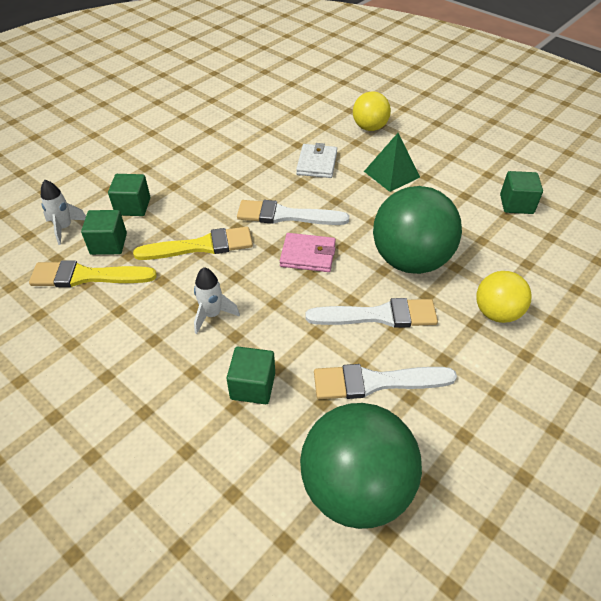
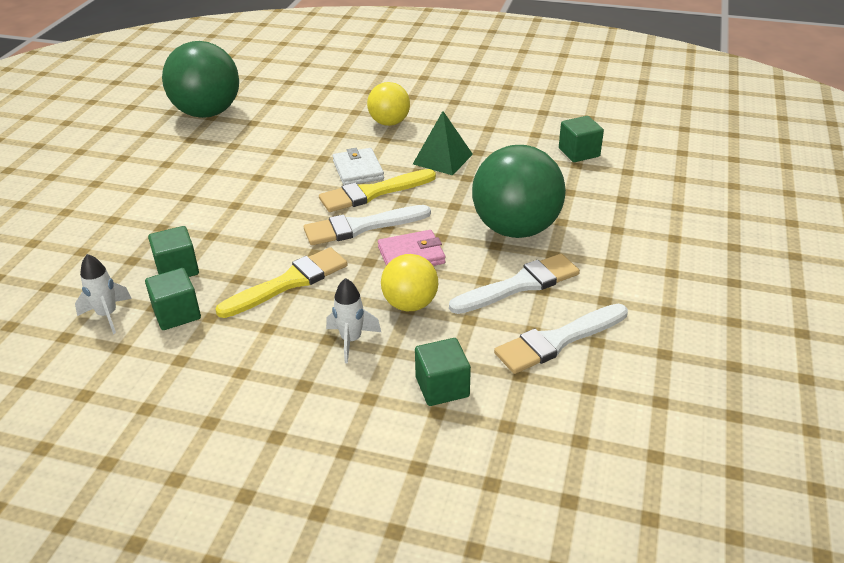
camera: 25 degrees left, 10 degrees down
yellow brush [29,260,157,287] -> yellow brush moved to [319,169,436,212]
green ball [300,403,422,529] -> green ball moved to [162,41,239,118]
yellow ball [476,271,532,323] -> yellow ball moved to [381,254,438,311]

